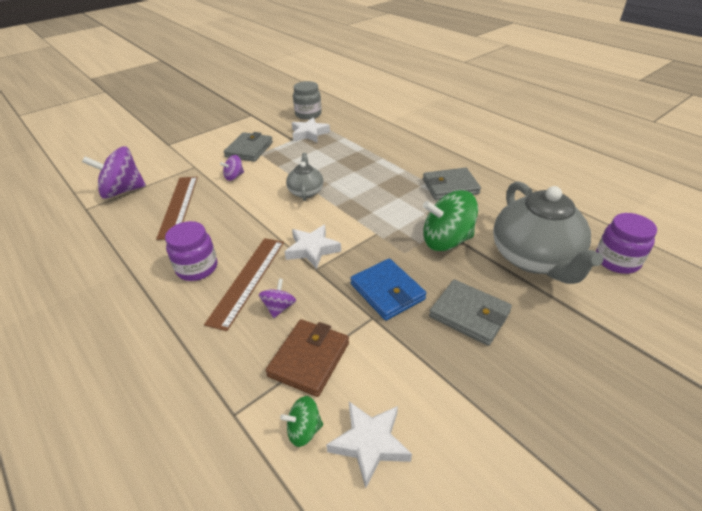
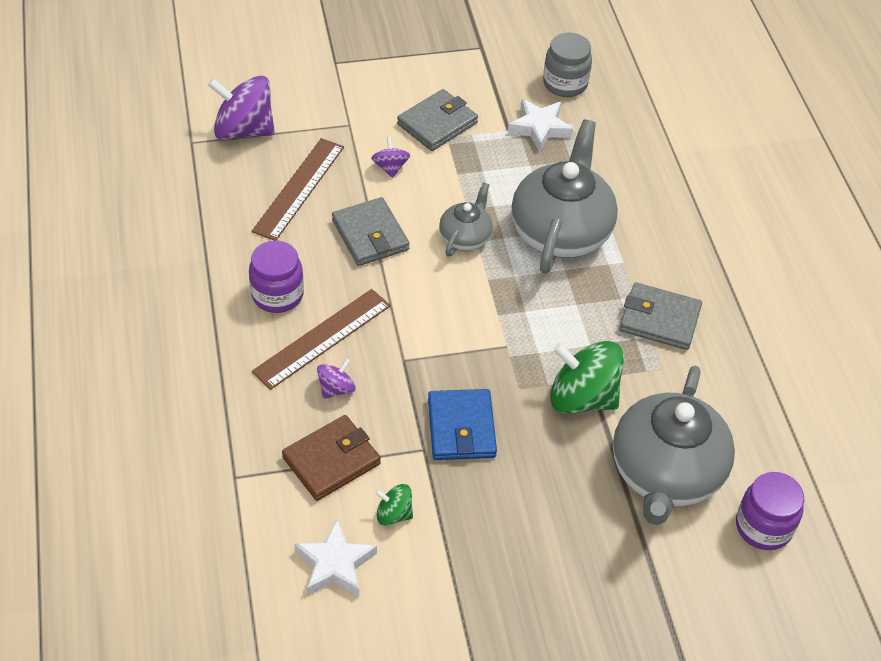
camera: 25 degrees right, 10 degrees up
purple spinning top [220,155,244,181] -> purple spinning top turned 90 degrees clockwise [371,137,410,178]
green spinning top [280,396,323,447] -> green spinning top moved to [375,484,413,526]
white star [284,225,341,269] -> none
grey wallet [429,279,512,346] -> grey wallet moved to [332,197,410,266]
none -> grey teapot [511,120,618,274]

